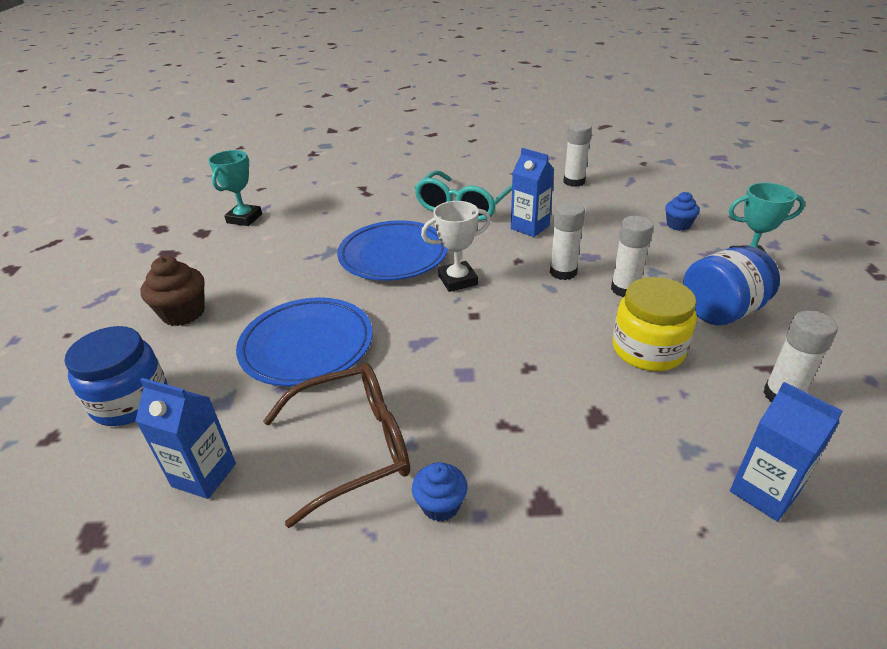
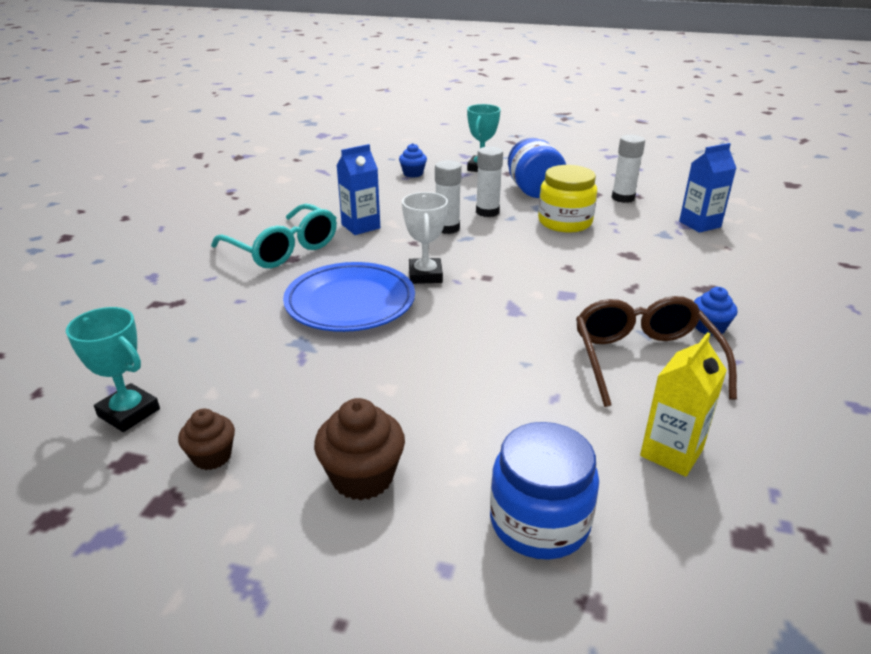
camera: 75 degrees left, 5 degrees down
blue carton [135,378,236,499] -> yellow carton [640,332,727,477]
blue plate [236,297,373,386] -> none
white glue stick [563,122,592,187] -> none
none -> brown cupcake [178,408,235,470]

